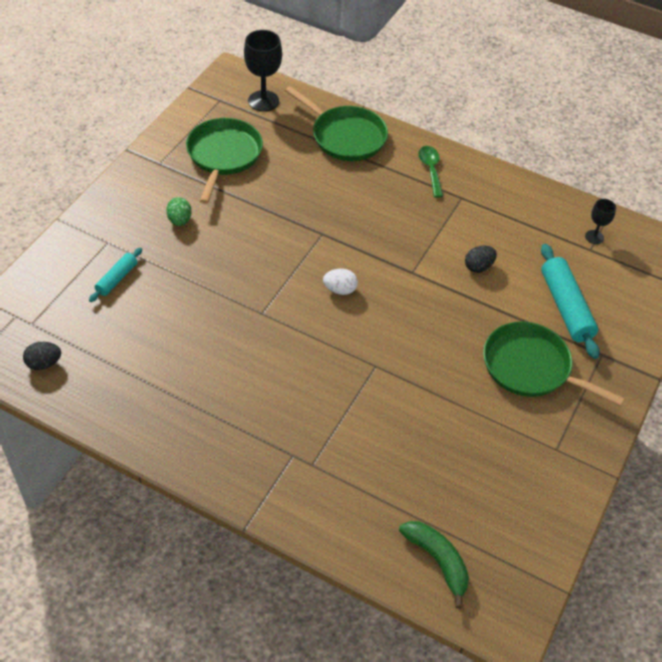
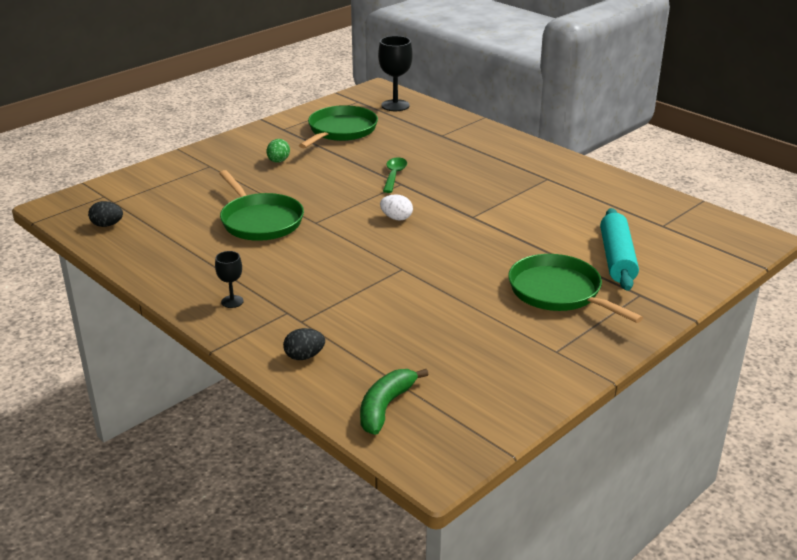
camera: 20 degrees right, 20 degrees down
turquoise rolling pin [89,247,142,302] -> none
green pan [285,86,388,161] -> green pan moved to [219,170,304,241]
green banana [399,521,469,609] -> green banana turned 135 degrees counterclockwise [360,369,429,435]
green spoon [418,146,443,198] -> green spoon moved to [383,157,407,193]
black egg [465,245,497,273] -> black egg moved to [283,328,325,360]
black goblet [585,199,616,244] -> black goblet moved to [215,251,244,308]

